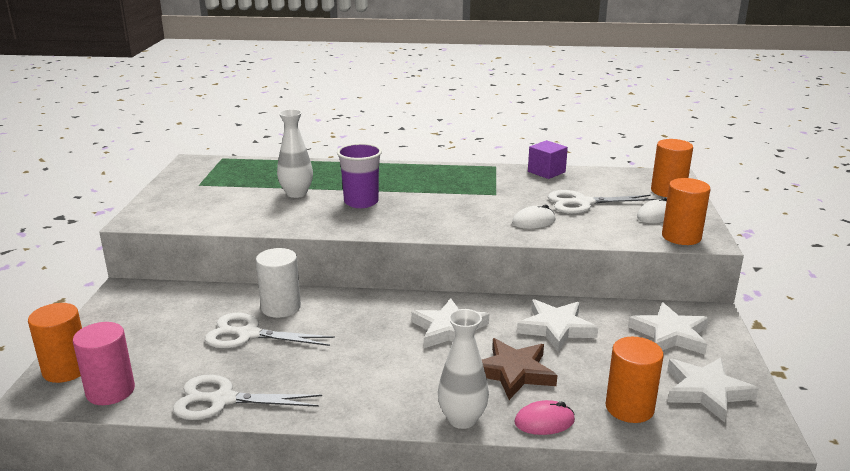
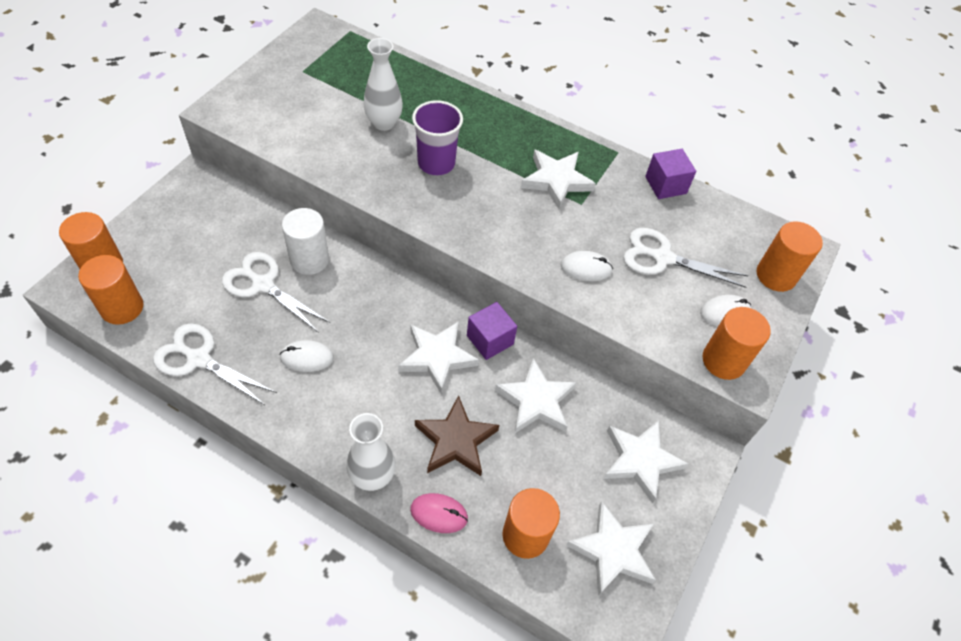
camera: 20 degrees right, 30 degrees up
pink cylinder [73,322,135,405] -> orange cylinder [78,255,143,325]
none -> white mouse [280,340,334,372]
none -> purple cube [467,302,517,360]
none -> white star [521,150,596,209]

